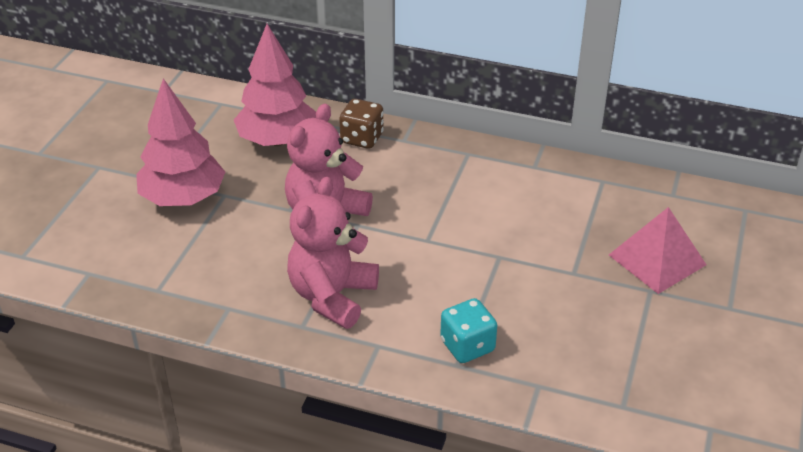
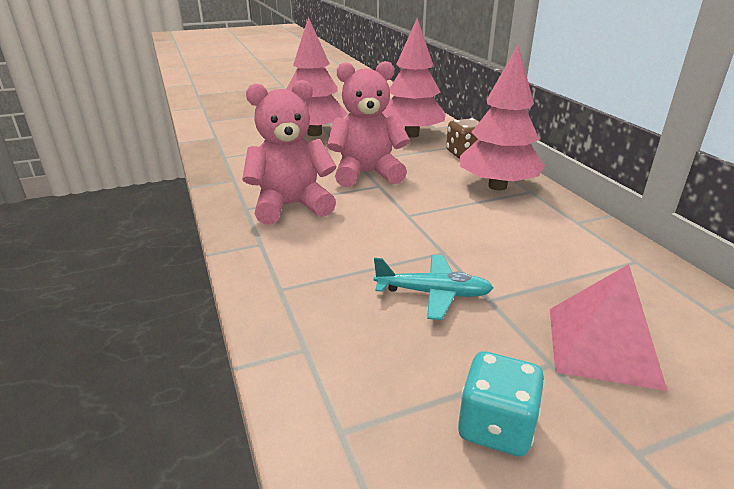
camera: 50 degrees right, 10 degrees down
turquoise dice [440,298,497,363] -> turquoise dice moved to [458,351,545,457]
none -> turquoise plane [374,255,493,320]
none -> pink tree [460,45,545,190]

